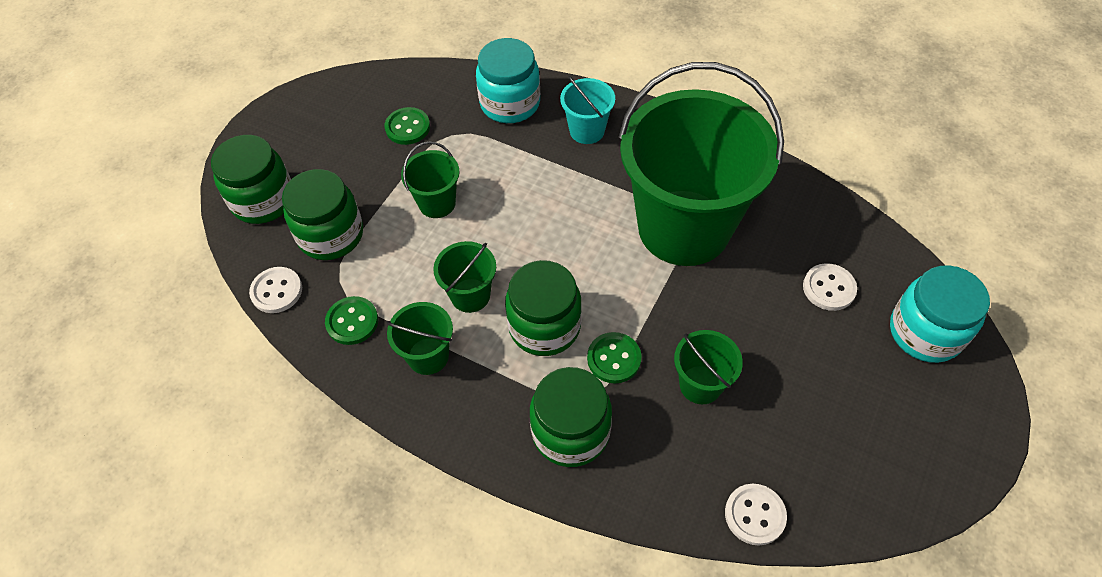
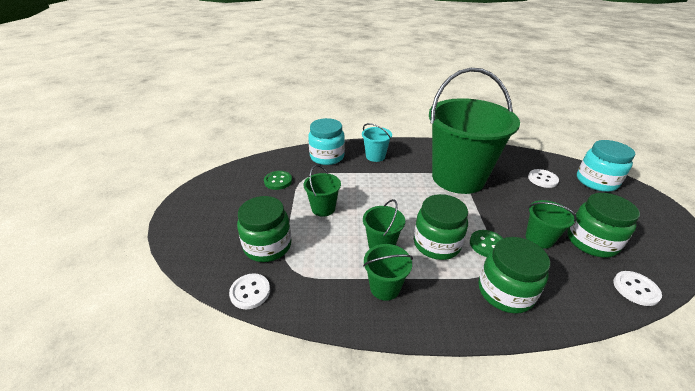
camera: 30 degrees left, 20 degrees down
green jar [211,135,291,224] -> green jar moved to [568,193,640,258]
green button [325,296,378,345] -> none

